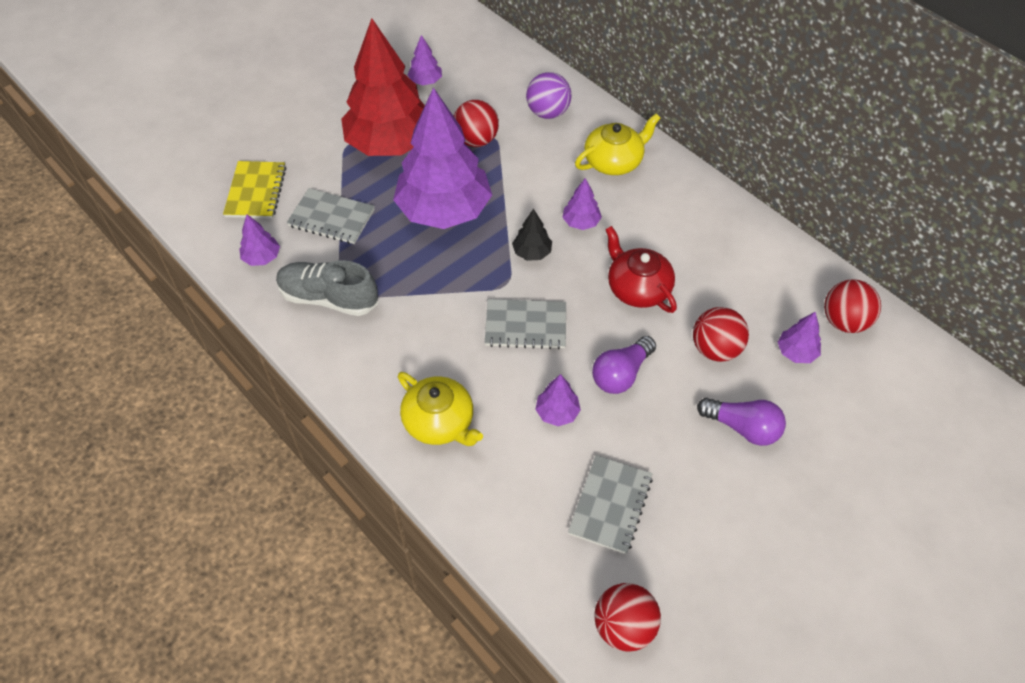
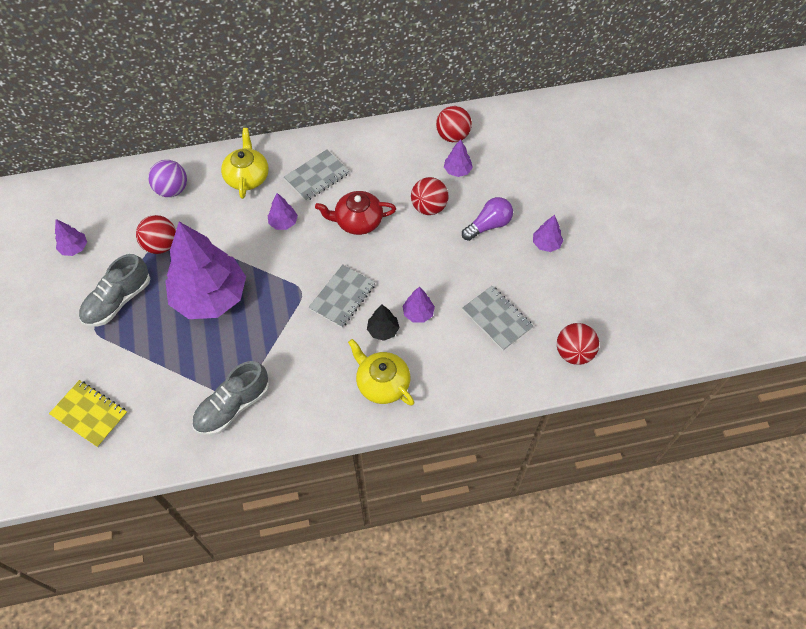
camera: 60 degrees left, 5 degrees up
purple tree [239,214,280,266] -> purple tree moved to [533,215,563,252]
grey notebook [287,188,375,244] -> grey notebook moved to [284,149,349,201]
red tree [341,18,425,156] -> grey shoe [79,254,150,327]
yellow teapot [398,372,483,446] -> yellow teapot turned 120 degrees counterclockwise [348,339,414,406]
black tree [512,209,552,261] -> black tree moved to [367,305,400,341]
purple light bulb [592,336,656,394] -> none

